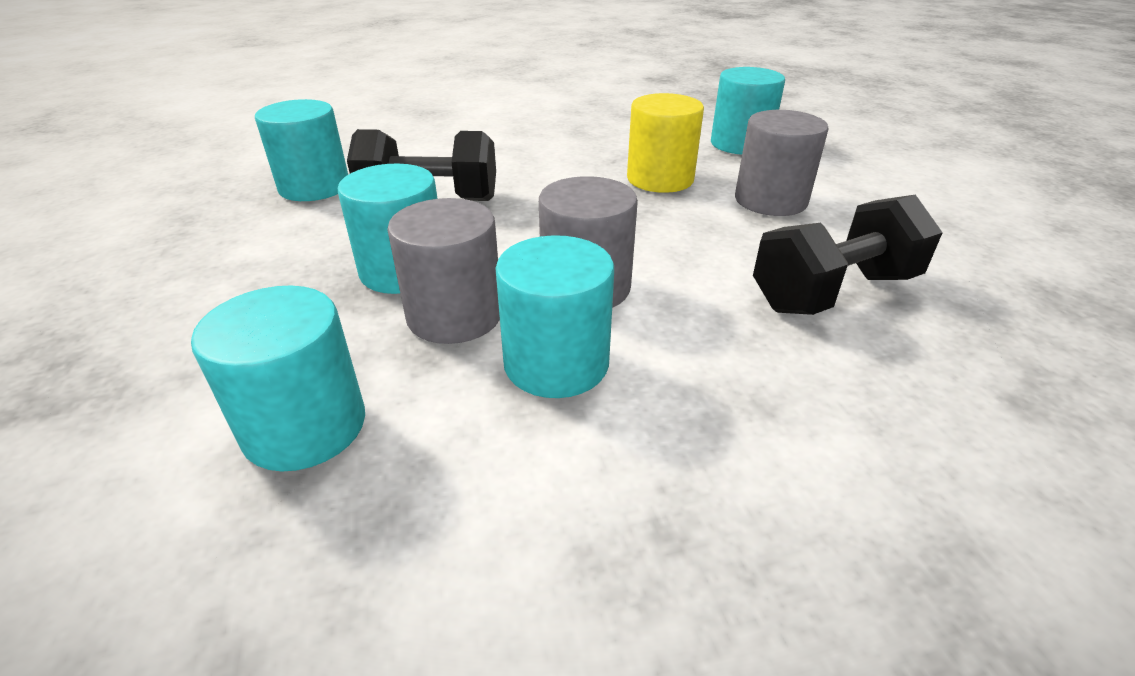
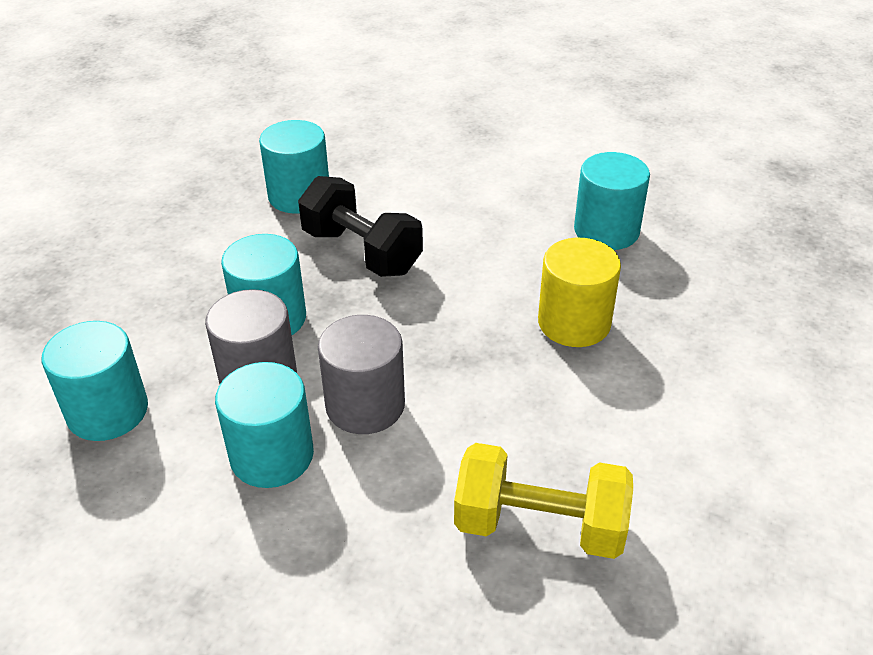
camera: 40 degrees right, 5 degrees up
turquoise cylinder [711,67,785,155] -> turquoise cylinder moved to [574,152,650,250]
grey cylinder [735,110,828,216] -> none
black dumbbell [753,194,943,315] -> yellow dumbbell [454,443,633,559]

